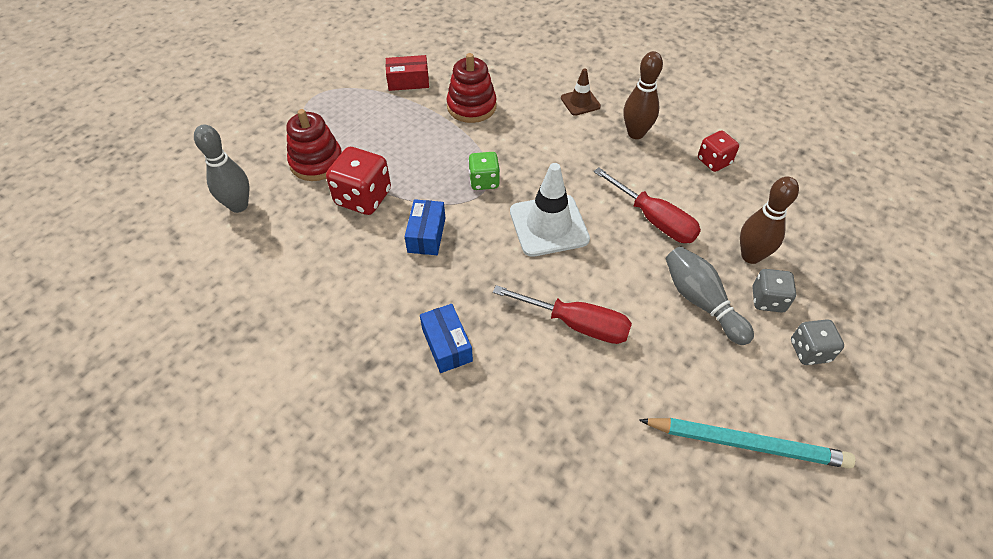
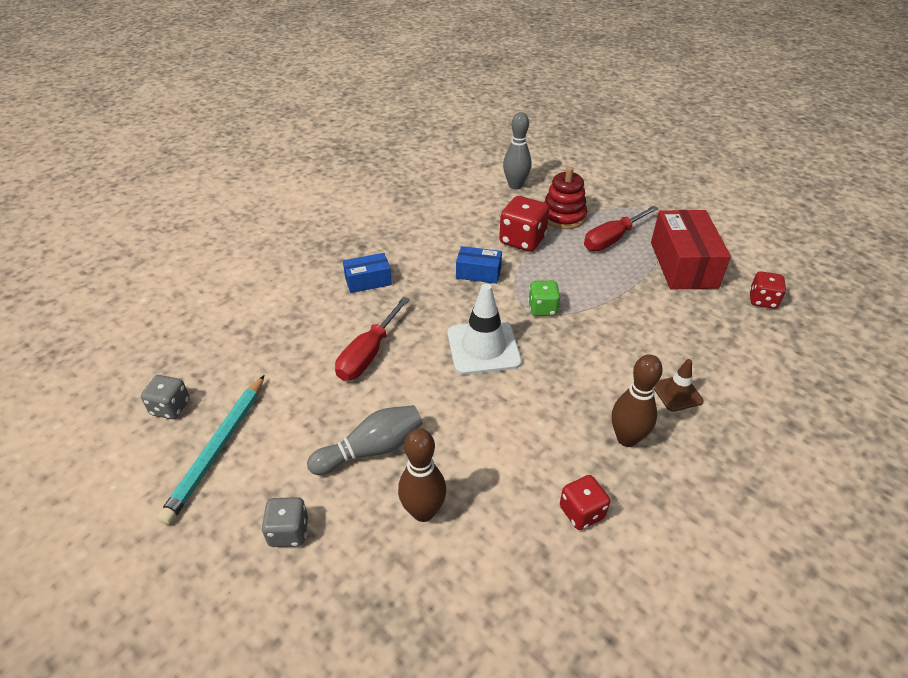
camera: 95 degrees right, 10 degrees down
red box [386,55,429,91] -> red box [651,210,731,289], size x1.87
red stacking toy [446,53,497,123] -> none
red screwdriver [594,167,701,243] -> red screwdriver moved to [584,206,659,251]
grey dice [752,269,796,313] -> grey dice moved to [141,375,190,419]
none -> red dice [749,271,786,309]

